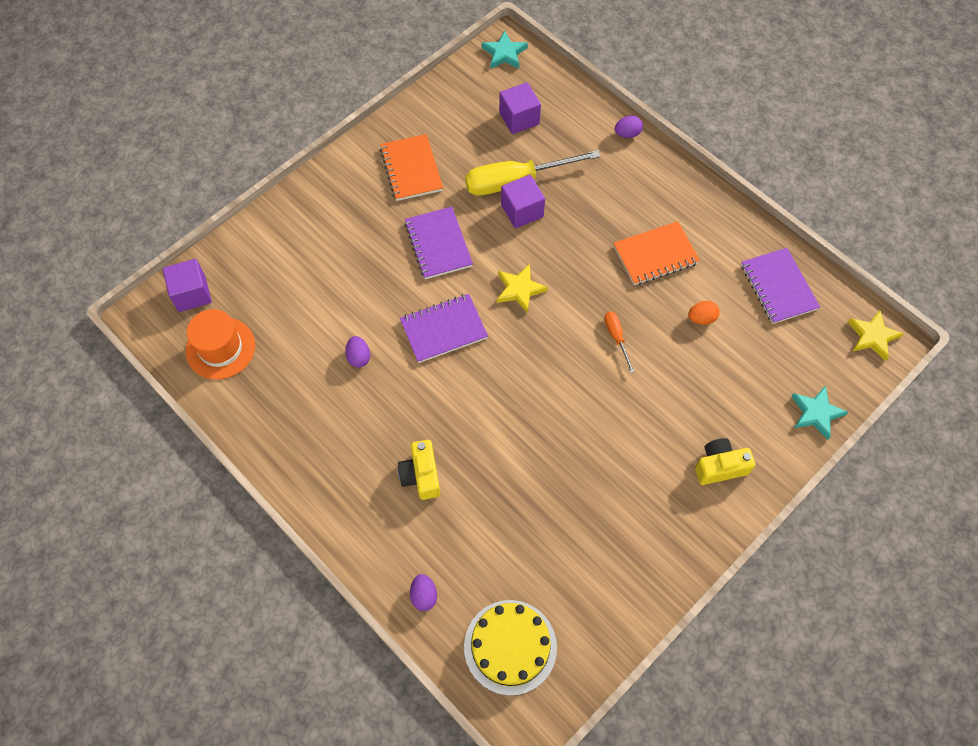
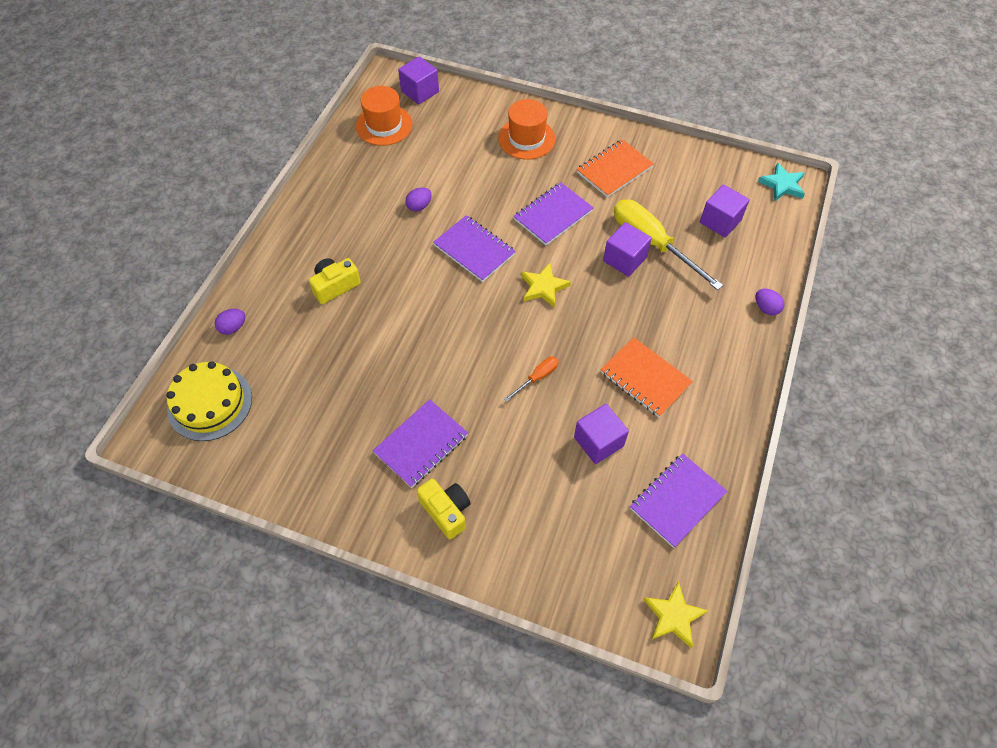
camera: 65 degrees right, 5 degrees down
orange egg [688,301,720,325] -> purple cube [574,404,629,464]
turquoise star [791,385,848,440] -> none
none -> purple notebook [373,399,468,488]
none -> orange hat [498,99,555,160]

